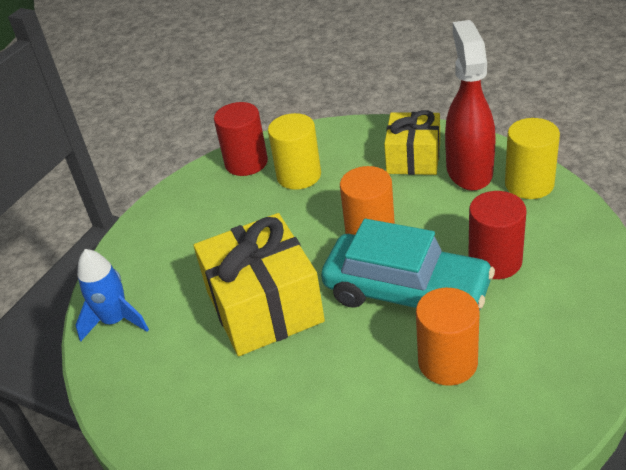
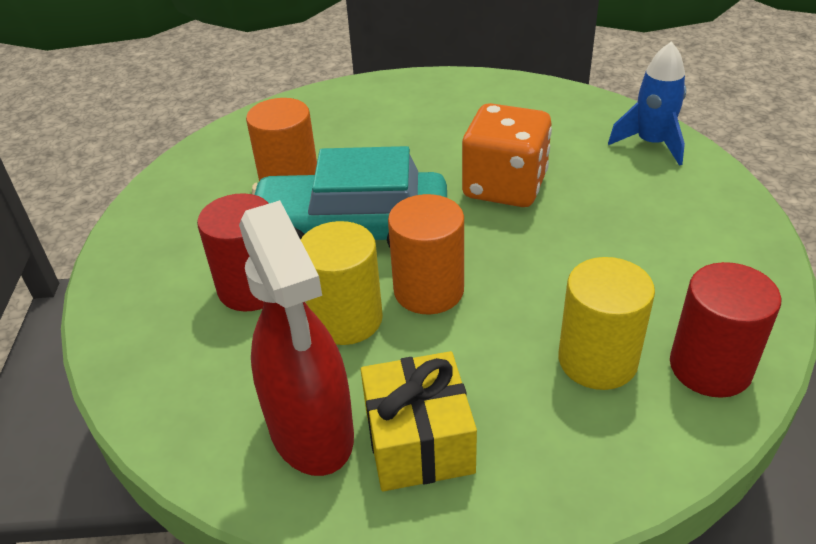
camera: 155 degrees right, 0 degrees up
yellow gift [194,213,325,356] -> orange dice [462,103,552,207]
yellow cylinder [505,118,560,199] -> yellow cylinder moved to [301,221,383,345]

